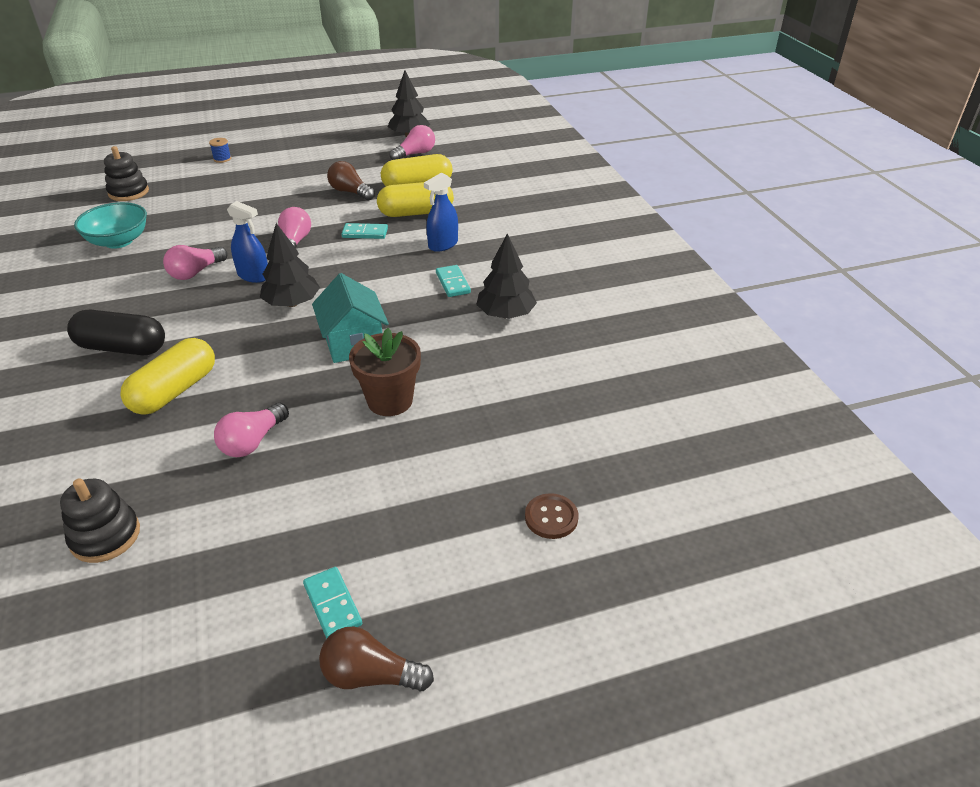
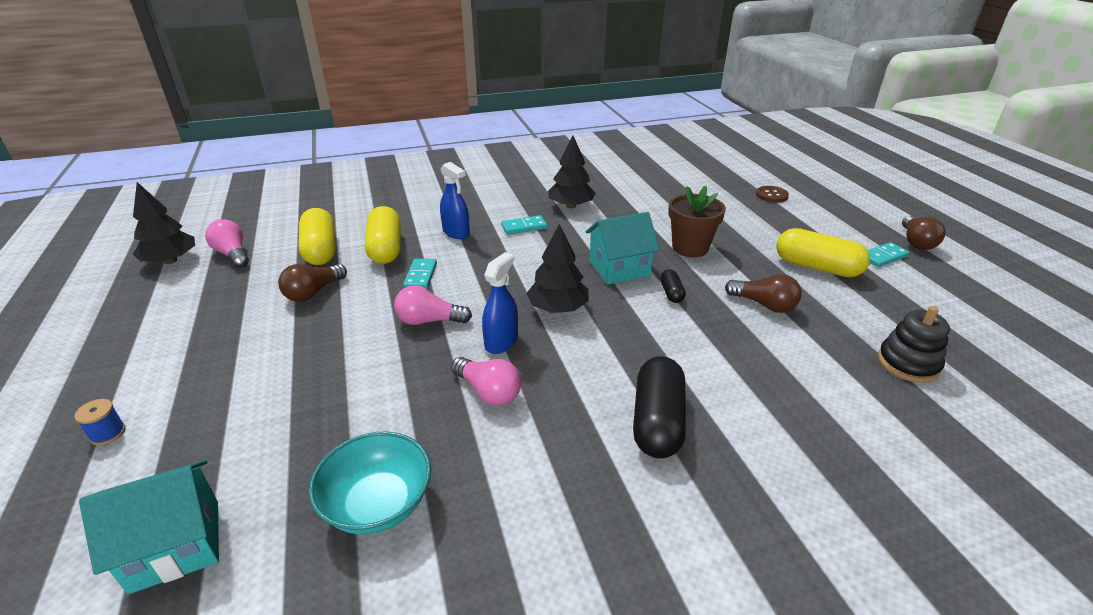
camera: 90 degrees left, 5 degrees down
black stacking toy [104,146,149,201] -> turquoise house [79,460,219,594]
yellow capsule [120,338,215,415] -> yellow capsule moved to [776,228,870,277]
pink light bulb [214,403,289,457] -> brown light bulb [725,274,802,313]
none -> black capsule [660,269,686,303]

